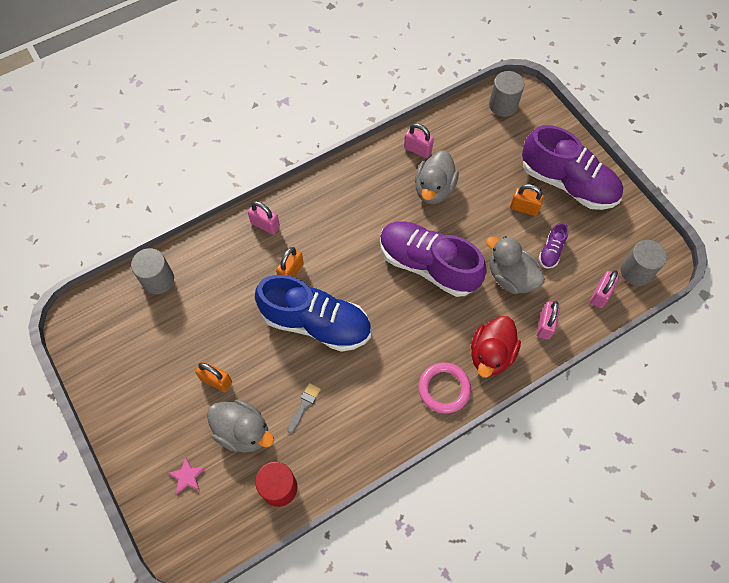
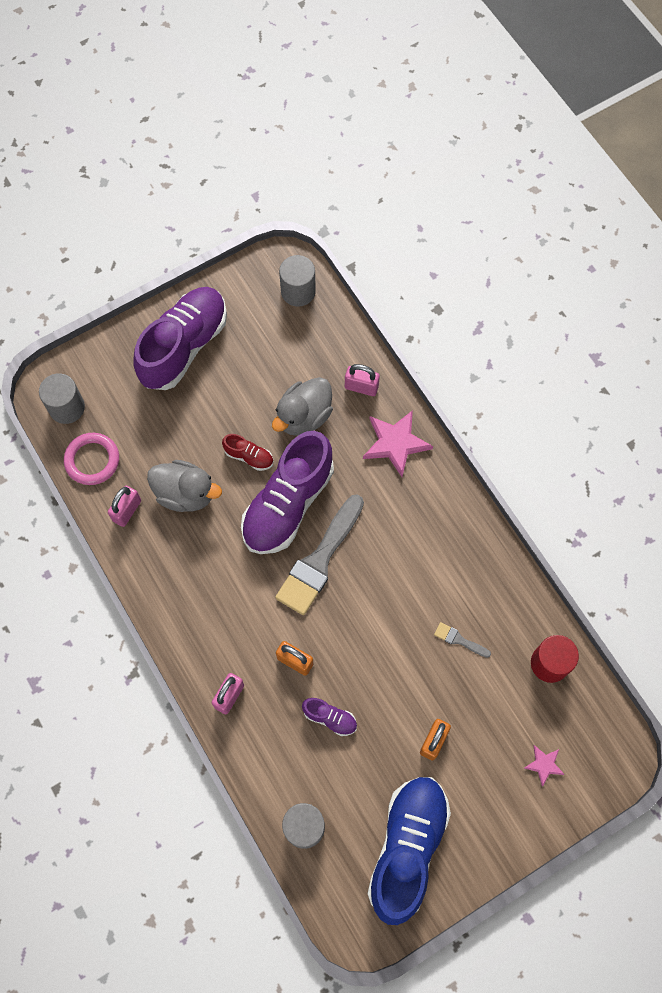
camera: 90 degrees left, 5 degrees up
grey duck [207,399,274,453] -> none
blue shoe [255,275,371,352] -> blue shoe moved to [367,777,451,925]
pink ring [418,362,471,413] -> pink ring moved to [64,433,119,485]
red duck [471,316,521,378] -> pink star [363,410,433,477]
orange padlock [510,184,544,216] -> none
purple shoe [539,222,568,269] -> purple shoe moved to [302,698,357,736]
pink padlock [590,270,619,308] -> none
none -> red shoe [222,434,273,471]
none -> grey brush [275,495,364,615]

